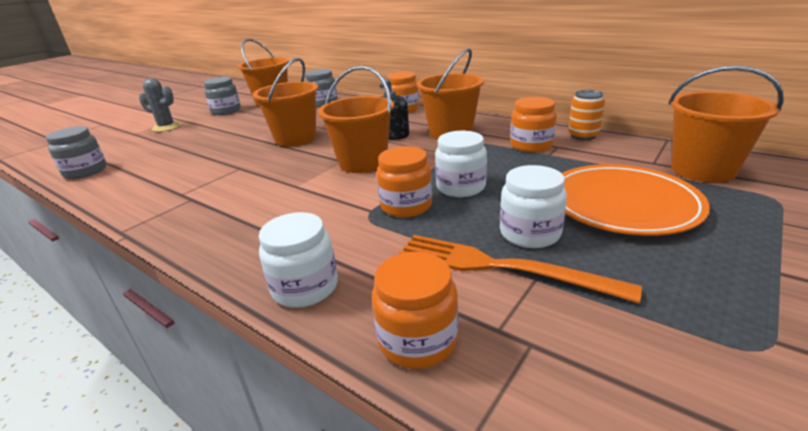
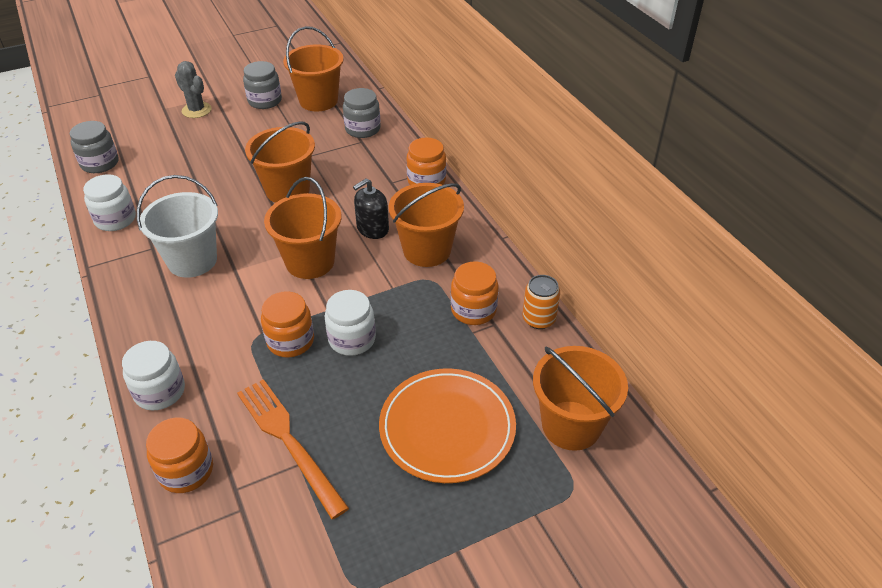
camera: 25 degrees right, 15 degrees up
white jar [500,165,567,248] -> white jar moved to [83,174,136,231]
none -> white bucket [137,175,218,278]

